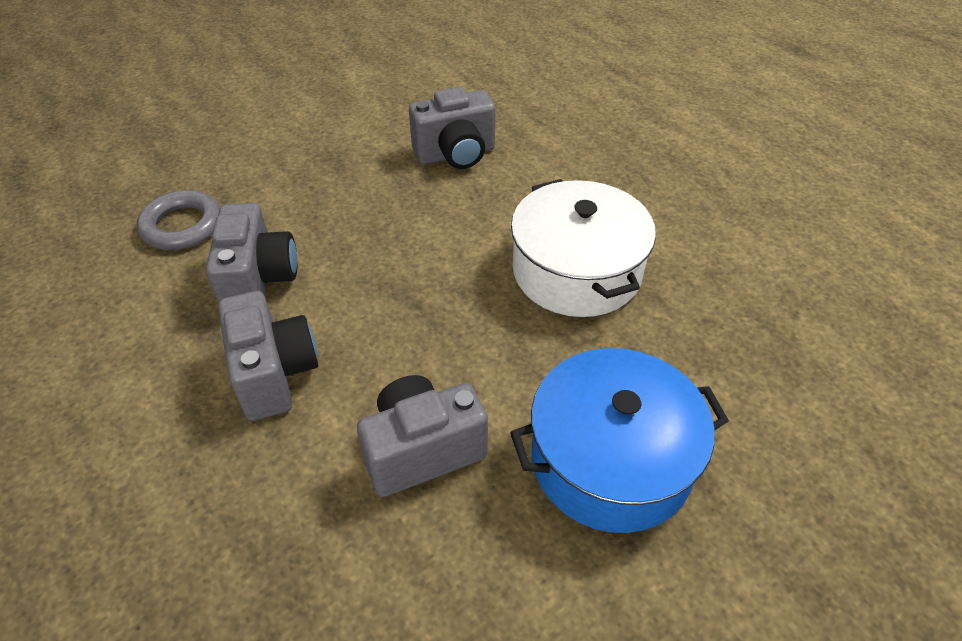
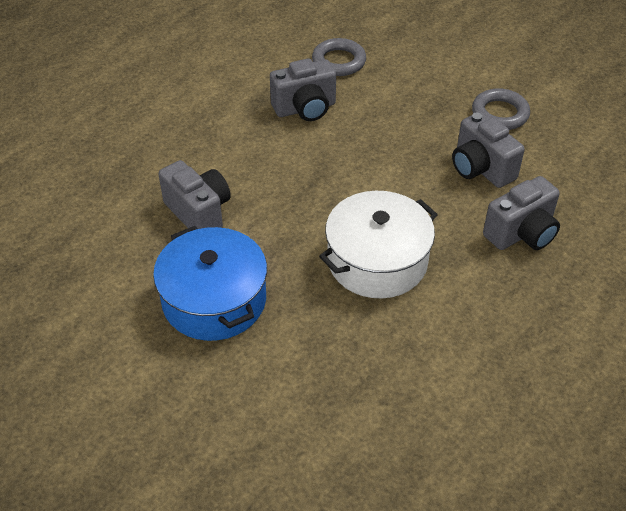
camera: 75 degrees right, 0 degrees up
grey camera [218,291,318,421] -> grey camera moved to [483,176,560,250]
none -> grey ring [472,88,530,130]

